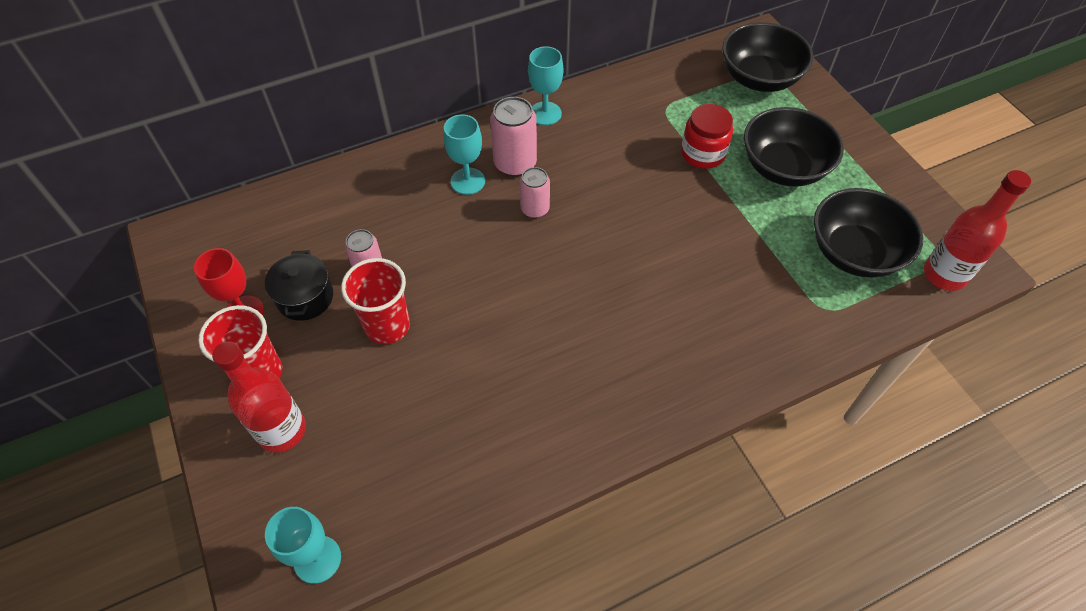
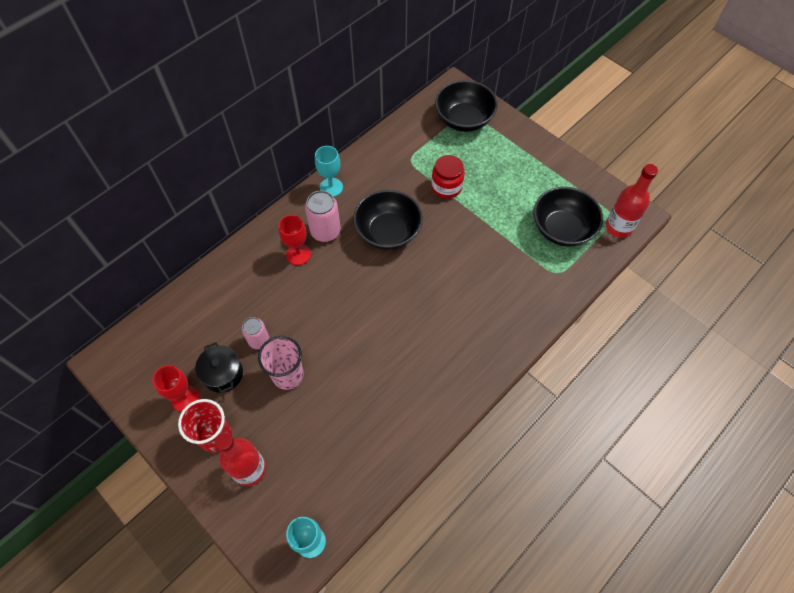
camera: 20 degrees left, 5 degrees up
red cup [341,258,410,344] -> pink cup [258,336,304,390]
turquoise goblet [443,114,485,195] -> red goblet [279,215,311,265]
pink can [520,167,550,218] -> none
black bowl [744,107,844,187] -> black bowl moved to [353,190,423,250]

